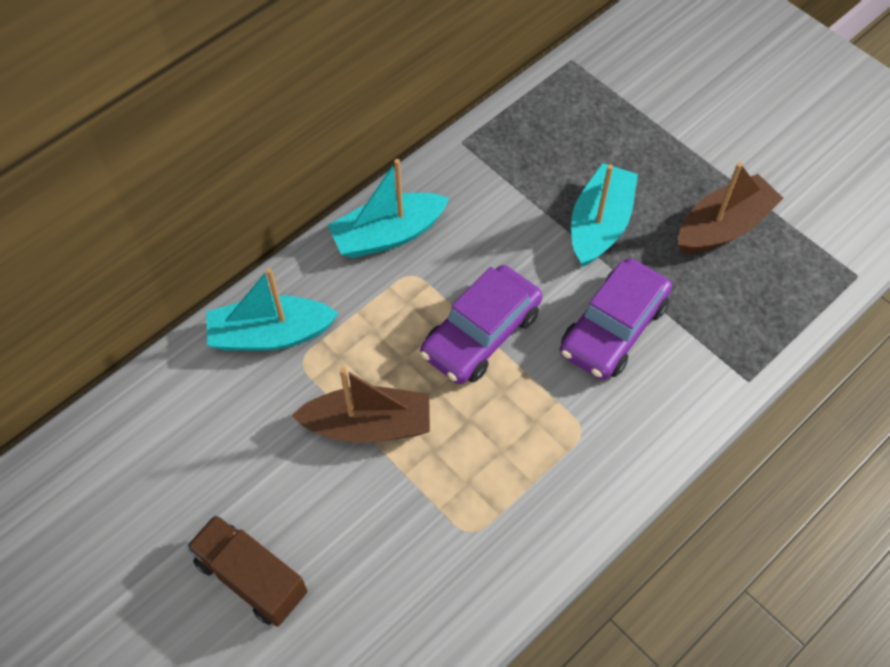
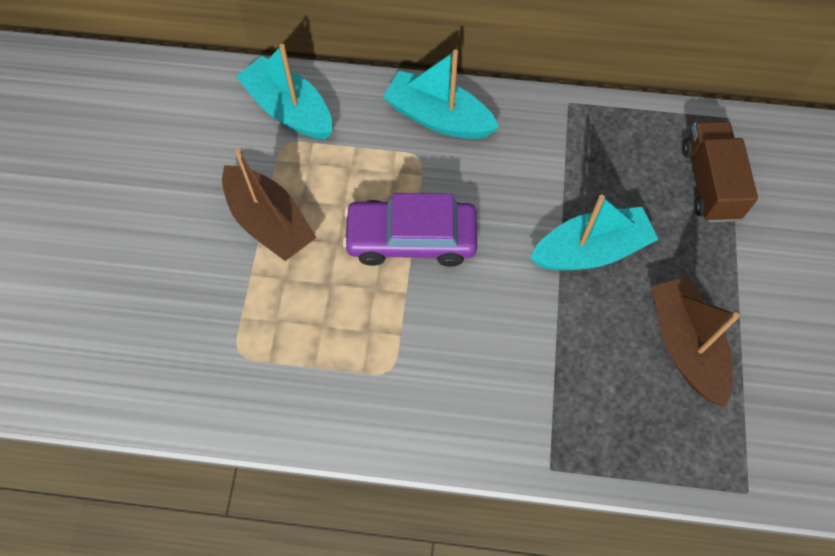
camera: 50 degrees right, 5 degrees up
brown truck [186,514,307,627] -> brown truck moved to [682,121,758,222]
purple car [560,258,672,380] -> none
brown boat [678,162,784,253] -> brown boat turned 120 degrees counterclockwise [651,276,740,407]

